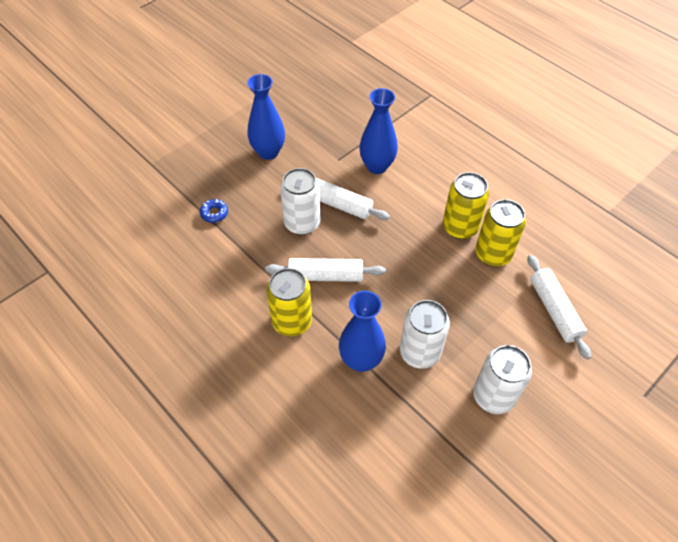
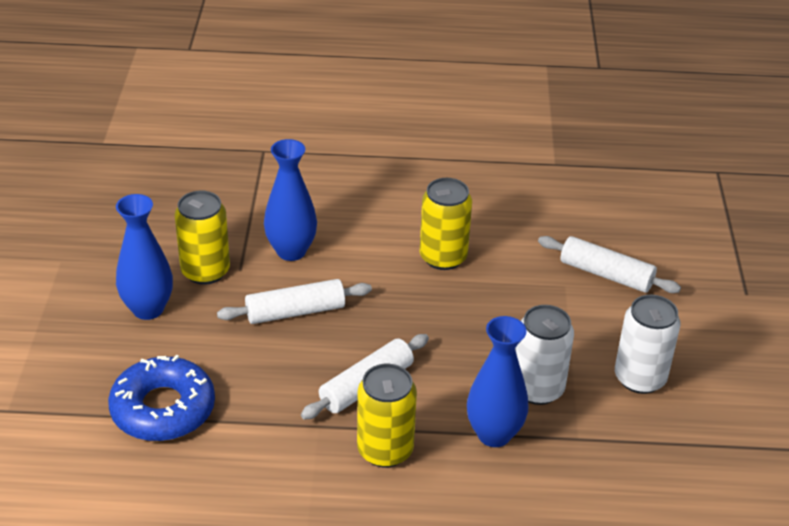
camera: 45 degrees left, 15 degrees down
blue donut [200,199,228,223] -> blue donut [108,355,215,441], size x2.43
white can [280,168,320,235] -> none
yellow can [475,199,526,267] -> yellow can moved to [174,191,230,285]

